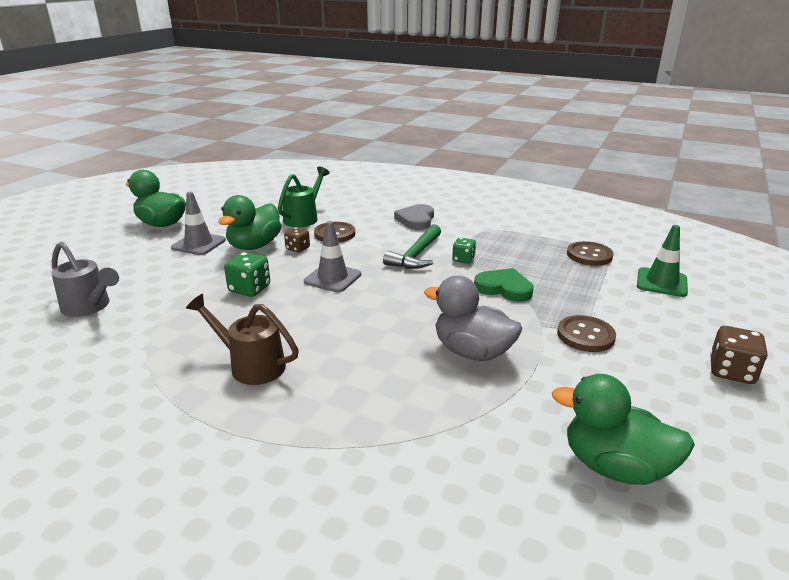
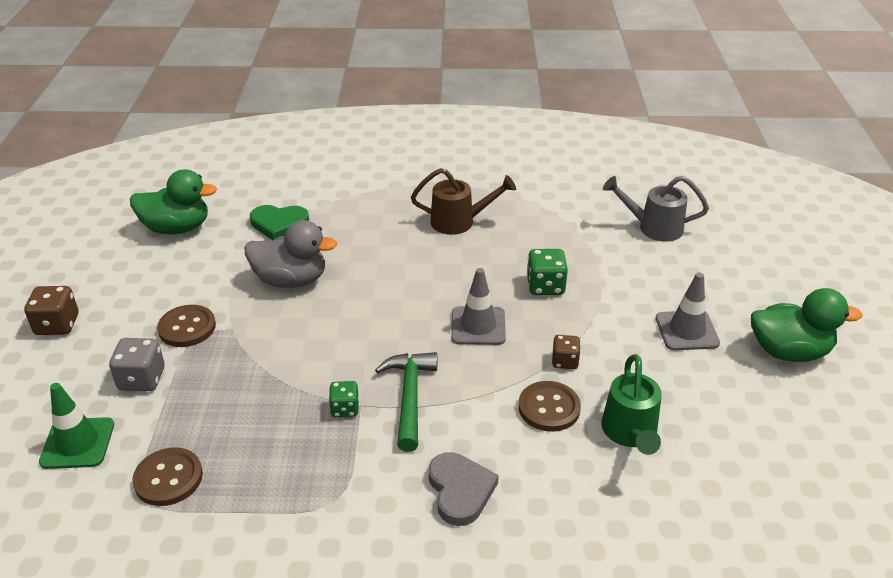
camera: 155 degrees right, 10 degrees up
green duck [218,195,282,250] -> none
green heart [474,268,534,302] -> green heart moved to [250,205,309,240]
none -> grey dice [109,338,165,391]

